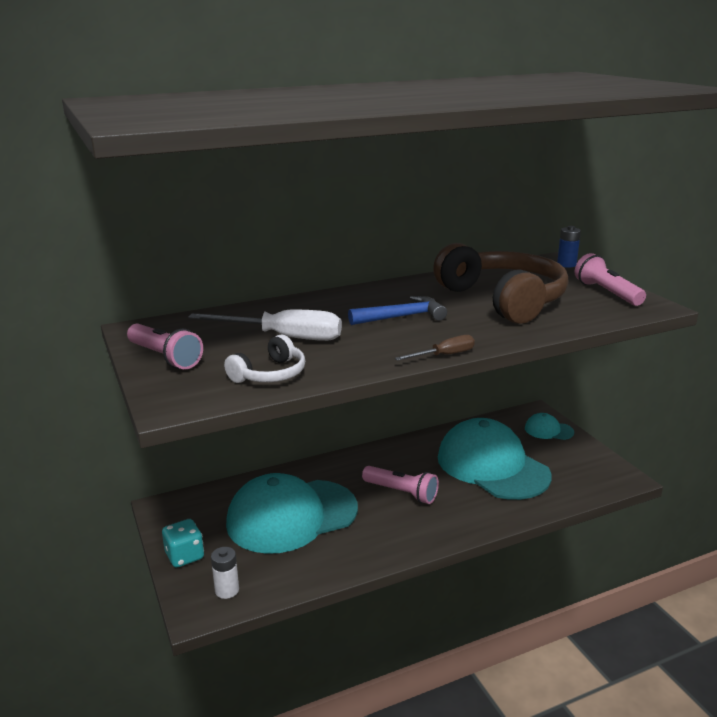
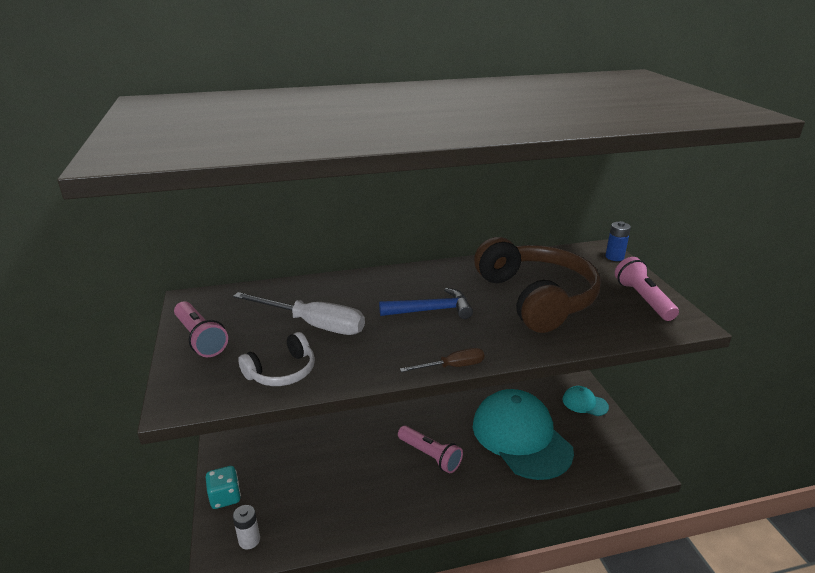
camera: 10 degrees right, 5 degrees up
turquoise cap [226,473,358,554] -> none

